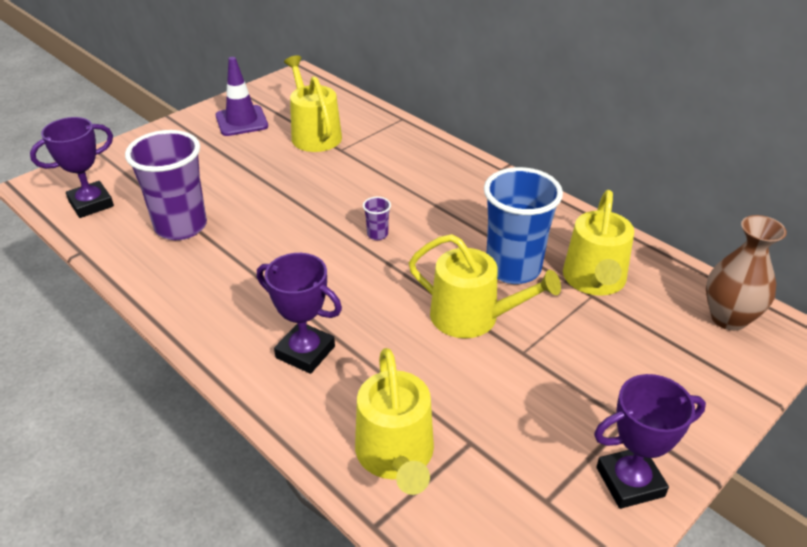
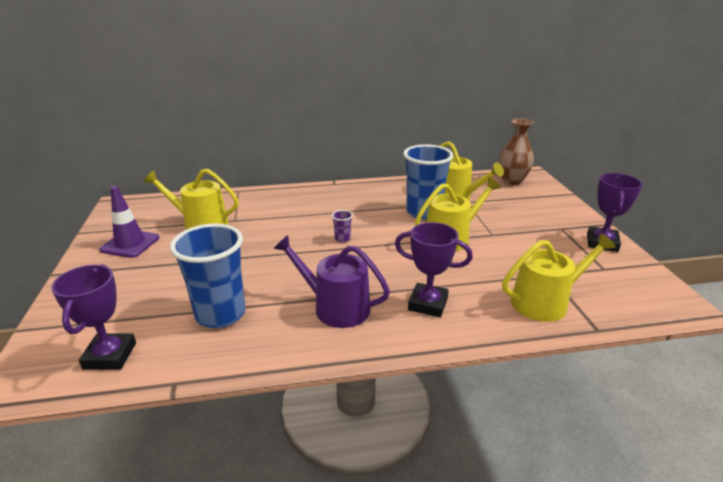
camera: 55 degrees left, 10 degrees down
purple cup [125,130,207,240] -> blue cup [170,223,245,328]
purple trophy [257,253,342,374] -> purple trophy turned 45 degrees clockwise [395,222,473,317]
yellow watering can [355,348,434,495] -> yellow watering can turned 45 degrees counterclockwise [502,233,616,322]
none -> purple watering can [273,235,390,328]

